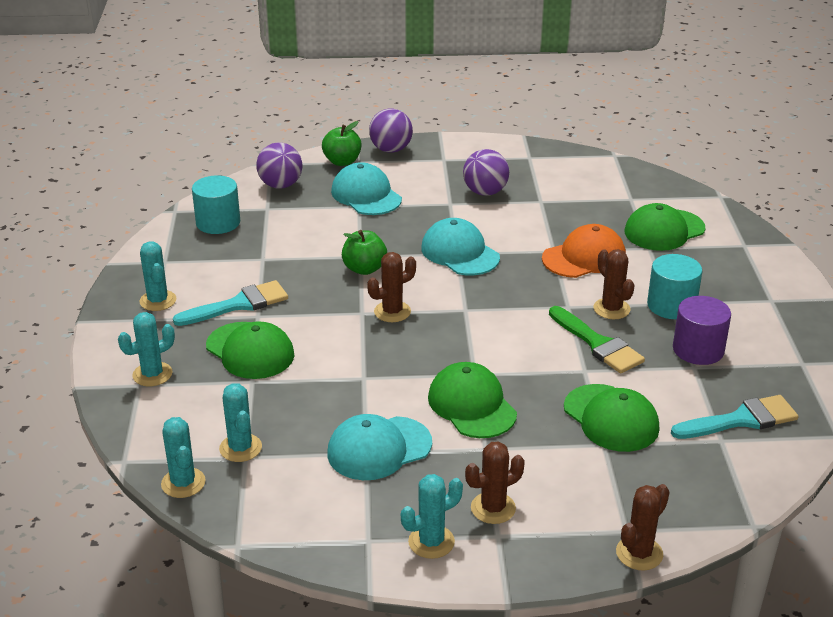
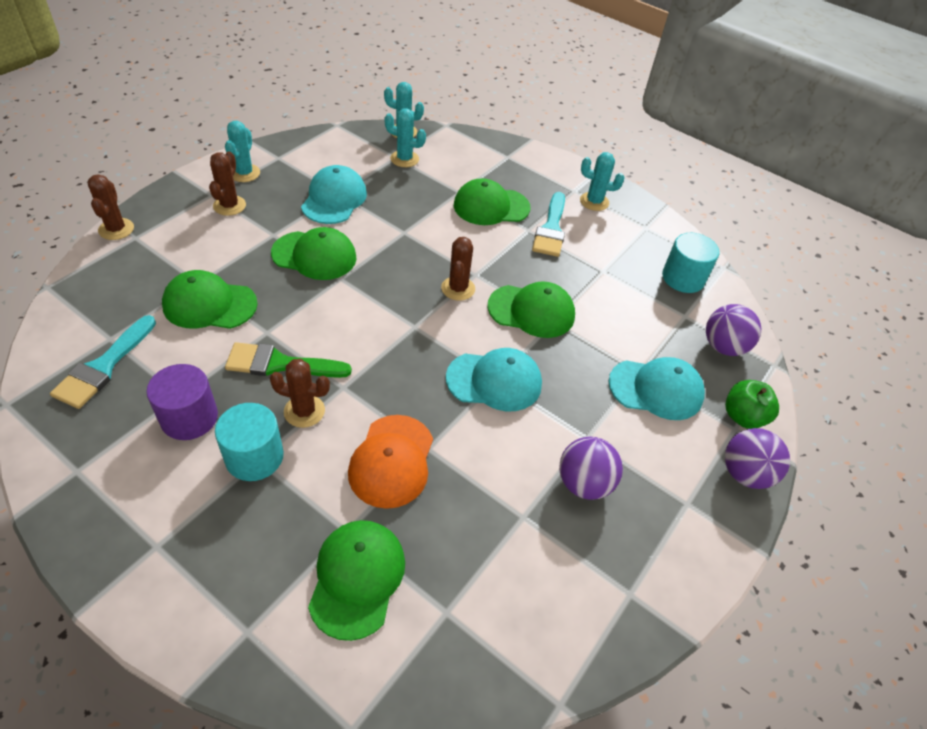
camera: 125 degrees right, 15 degrees up
turquoise cactus [118,312,175,386] -> none
green apple [342,230,387,275] -> green cap [488,282,575,338]

